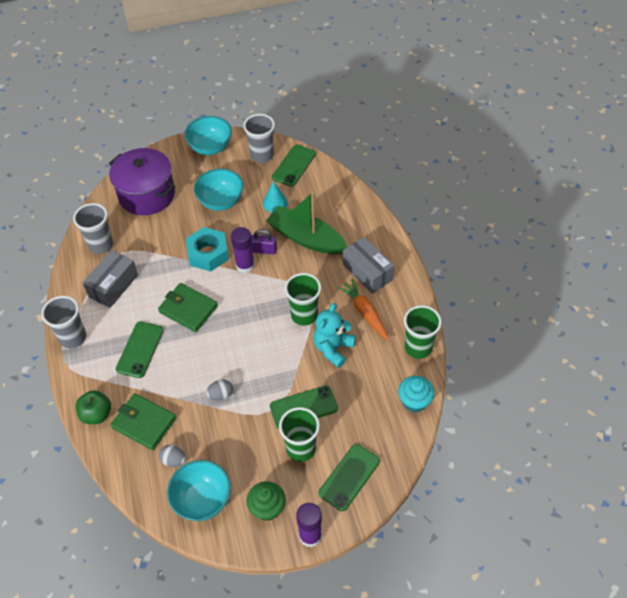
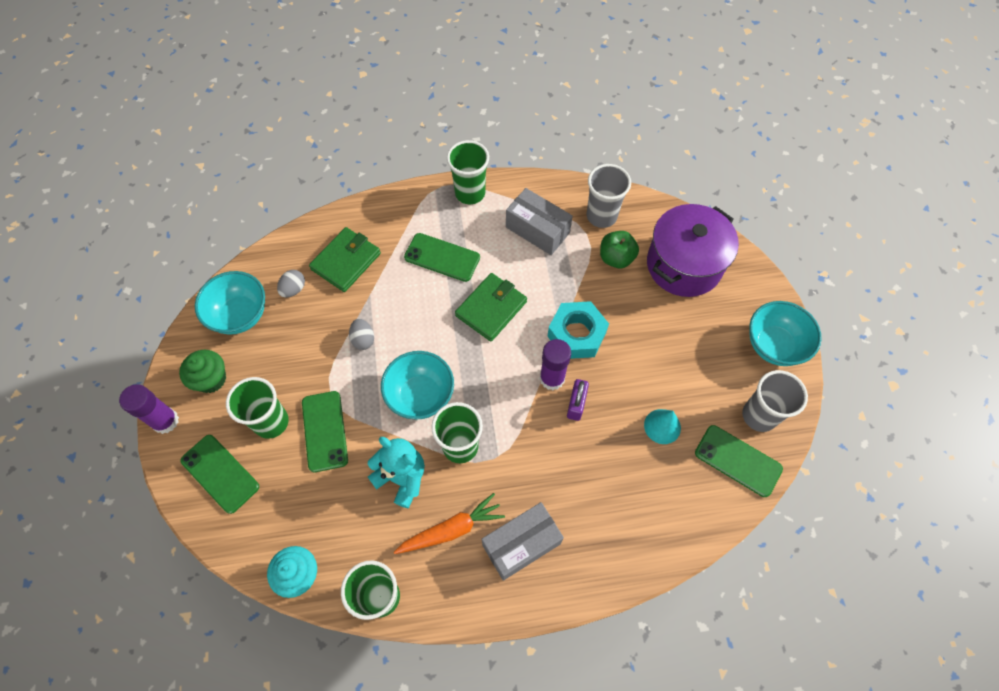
camera: 95 degrees right, 10 degrees up
grey cup [41,296,86,348] -> green cup [447,140,489,204]
green apple [76,390,111,424] -> green apple moved to [600,231,639,268]
turquoise bowl [194,169,244,211] -> turquoise bowl moved to [381,351,454,419]
green boat [266,192,347,254] -> none

